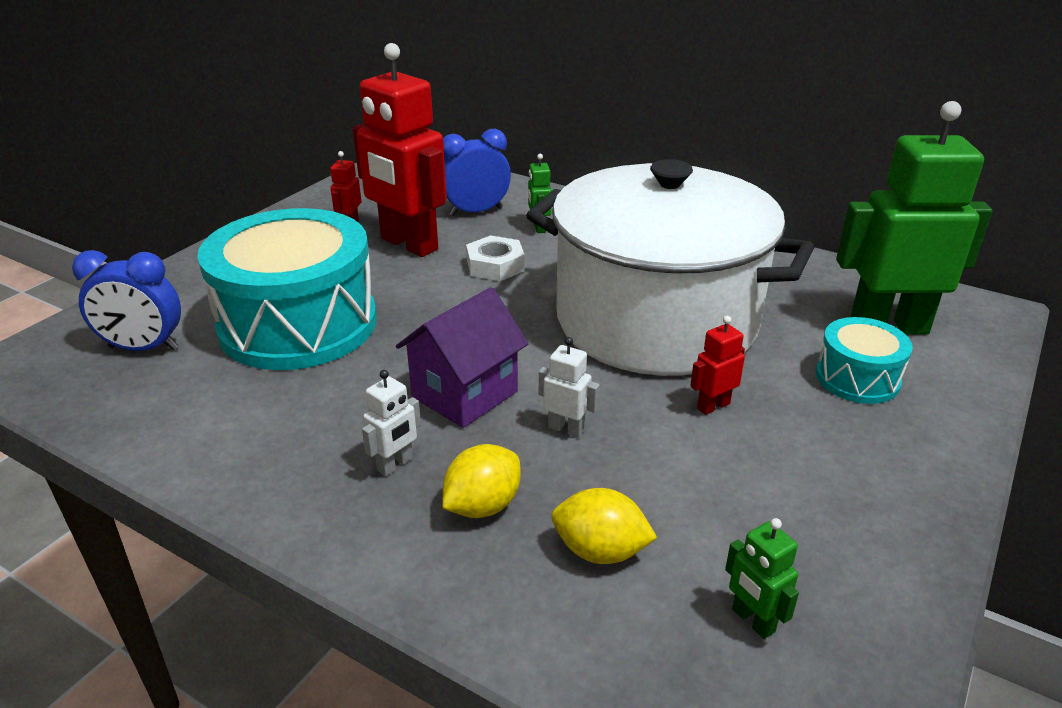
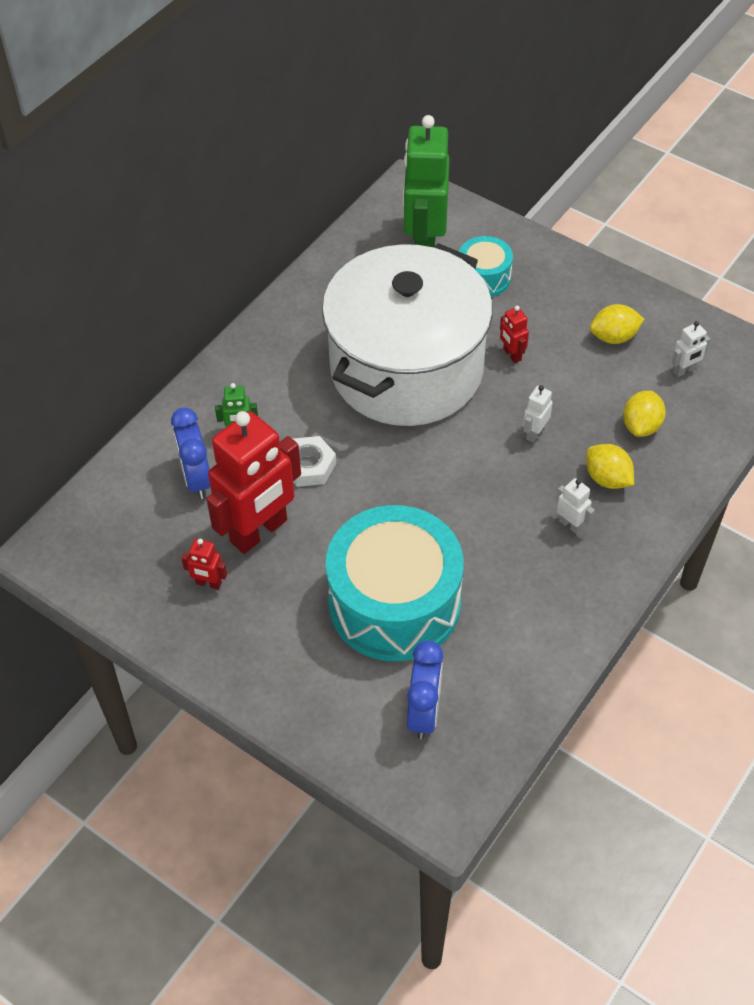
camera: 85 degrees left, 20 degrees up
purple house [396,287,529,428] -> none
green robot [725,518,799,639] -> white robot [672,321,710,377]
none -> yellow lemon [590,304,644,344]

